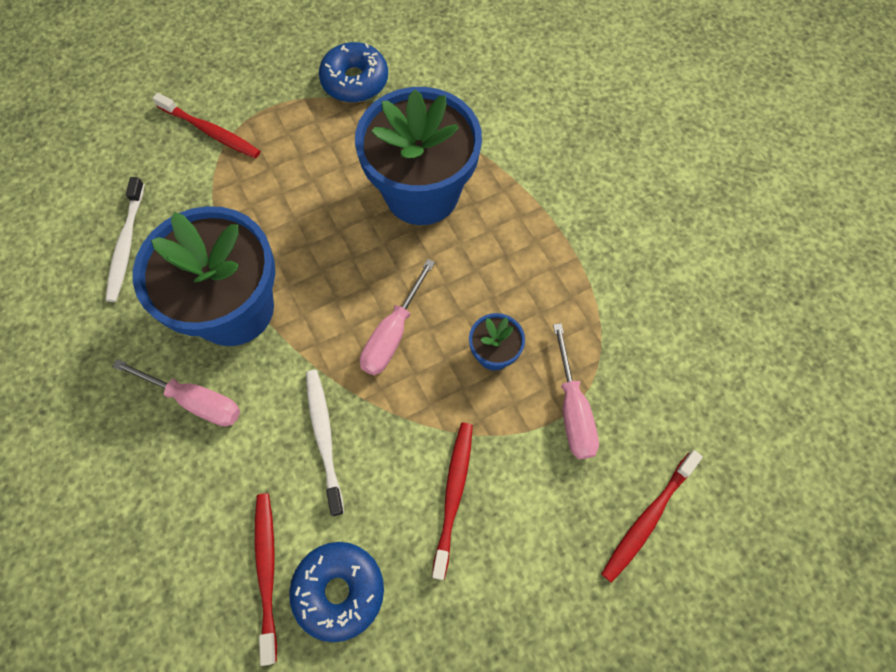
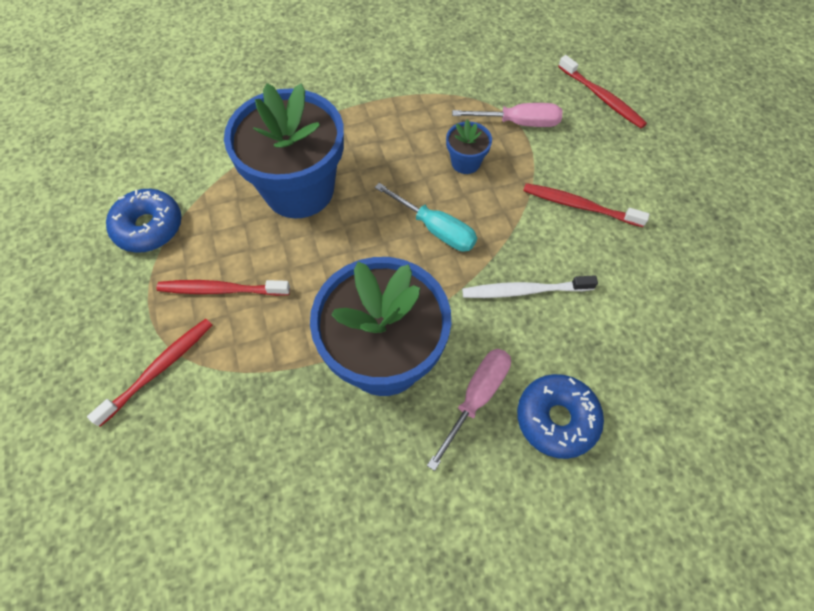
camera: 80 degrees left, 5 degrees down
white toothbrush [106,177,144,302] -> none
red toothbrush [255,493,277,666] -> red toothbrush moved to [156,280,290,296]
blue donut [289,542,384,642] -> blue donut moved to [517,374,604,459]
pink screwdriver [360,259,435,375] -> turquoise screwdriver [375,183,477,252]

